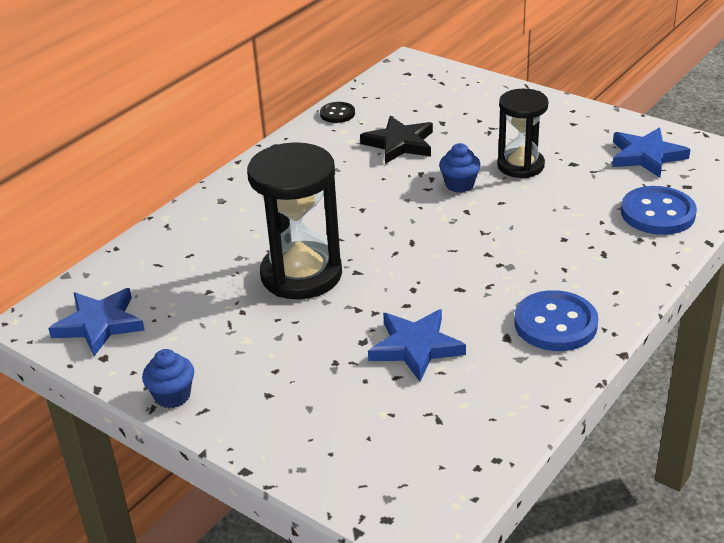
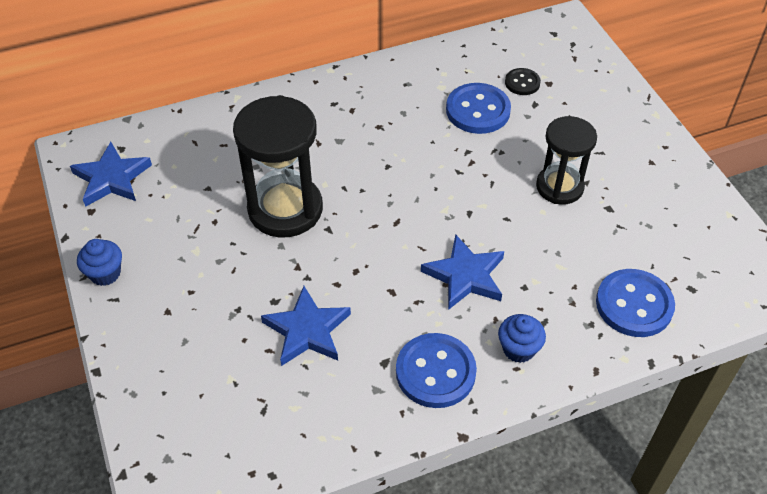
camera: 30 degrees right, 15 degrees up
black button [320,102,355,123] -> black button moved to [505,68,541,95]
black star [360,116,433,164] -> blue button [446,83,511,134]
blue cupcake [439,143,481,193] -> blue cupcake moved to [498,314,546,363]
blue star [612,127,690,178] -> blue star moved to [421,234,504,310]

